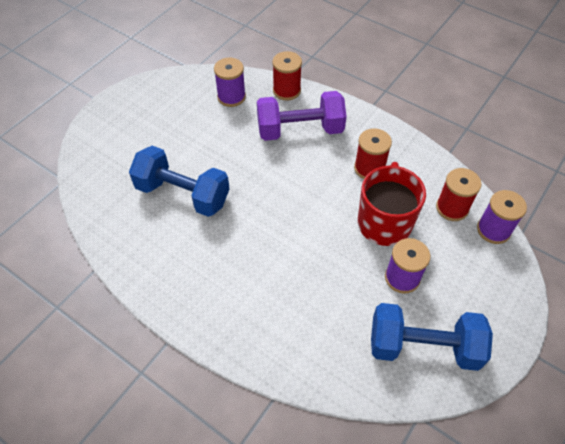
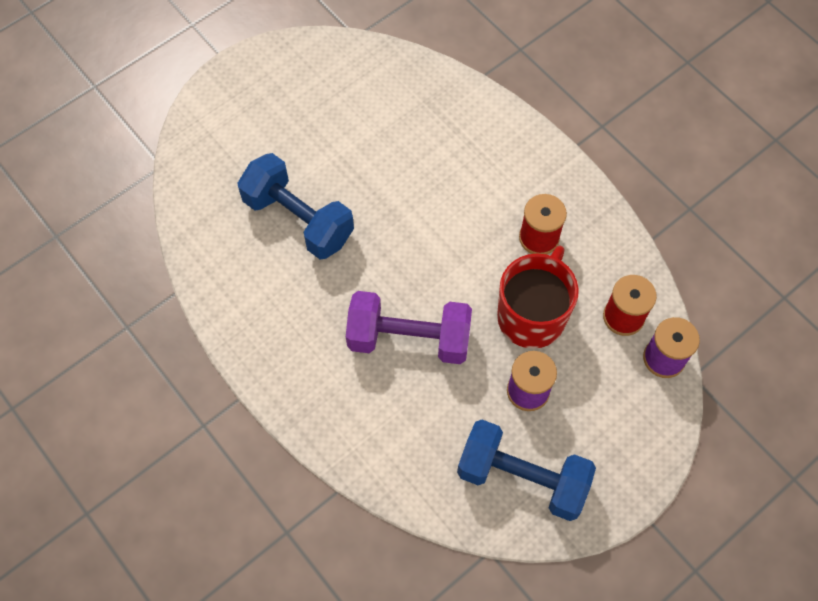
camera: 15 degrees right, 10 degrees up
purple spool [214,57,246,107] -> none
purple dumbbell [257,91,347,141] -> purple dumbbell moved to [346,291,472,364]
red spool [272,51,302,100] -> none

